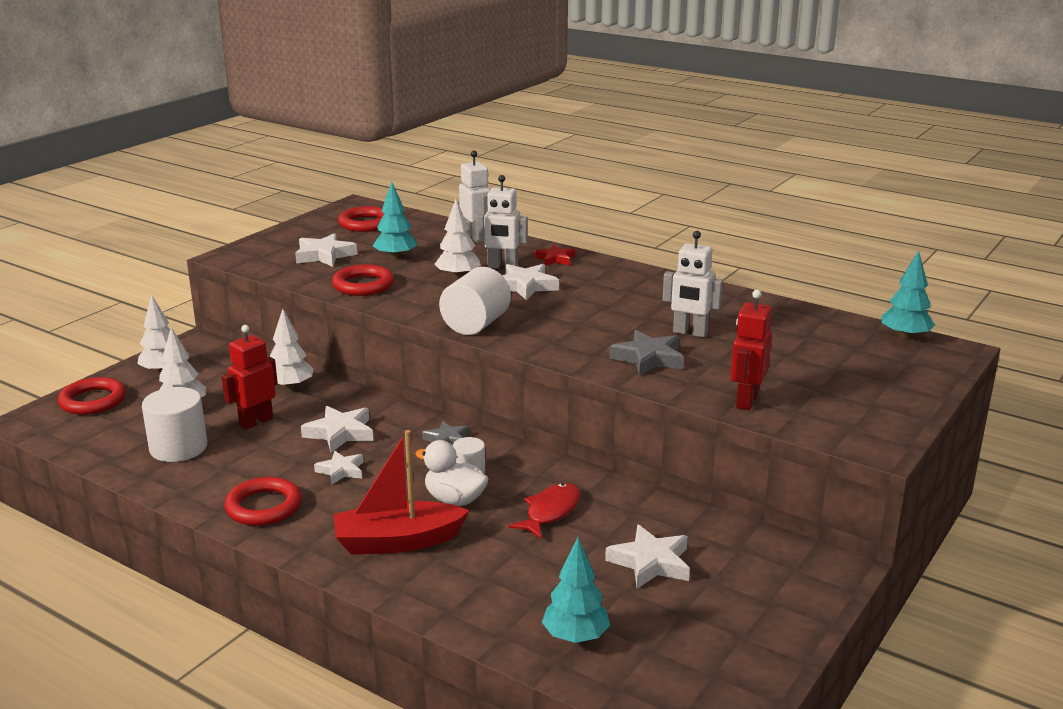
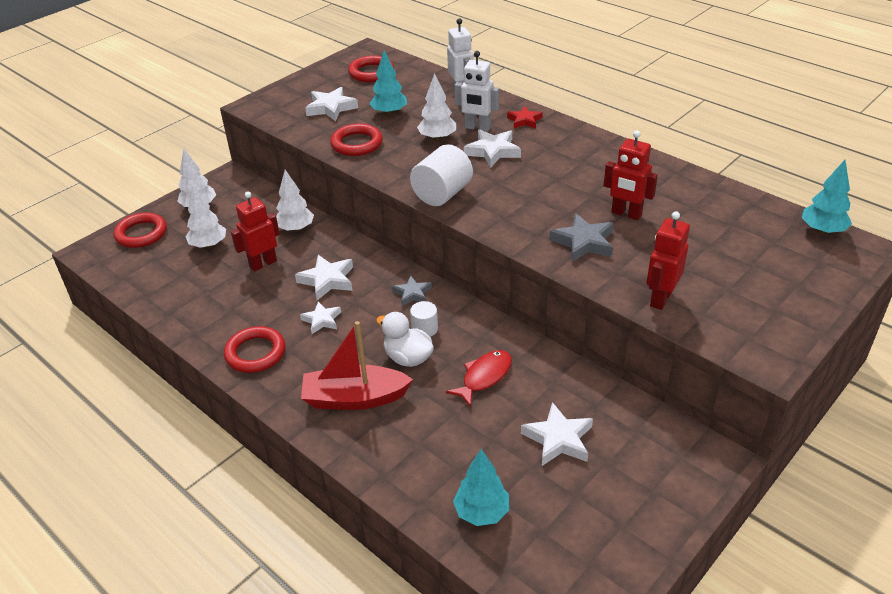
camera: 10 degrees right, 15 degrees up
white cylinder [142,387,207,462] -> none
white robot [663,231,723,337] -> red robot [604,130,658,220]

